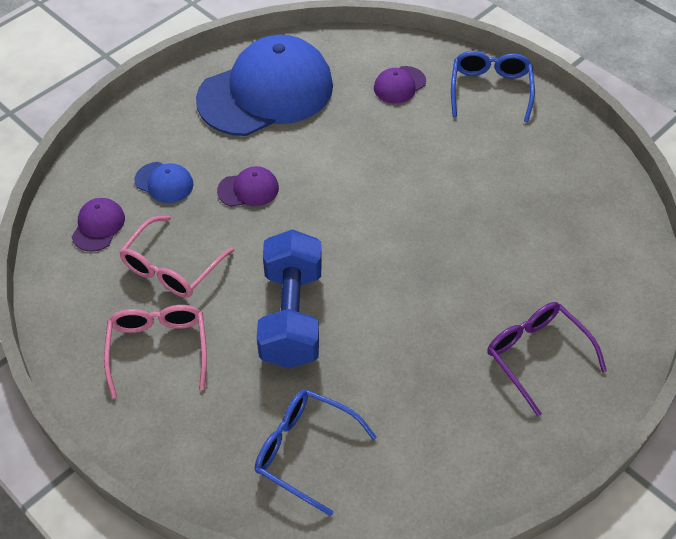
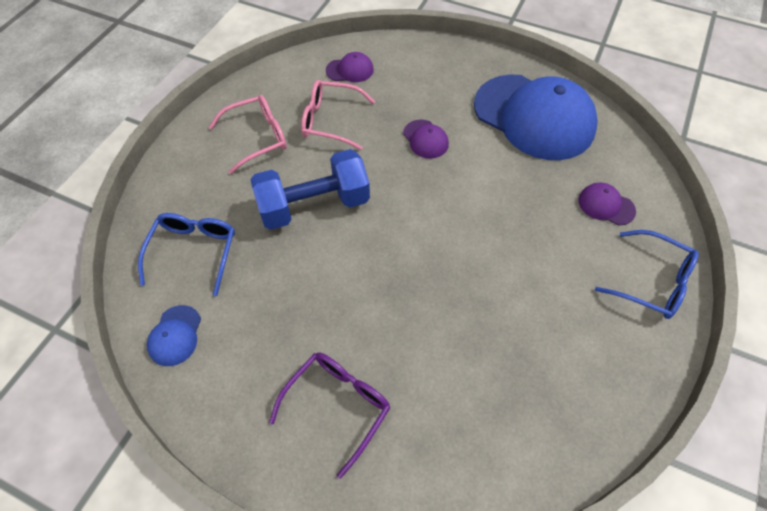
camera: 70 degrees right, 5 degrees up
blue cap [134,162,193,203] -> blue cap moved to [147,305,201,366]
blue glasses [451,51,535,122] -> blue glasses turned 45 degrees clockwise [595,230,699,319]

